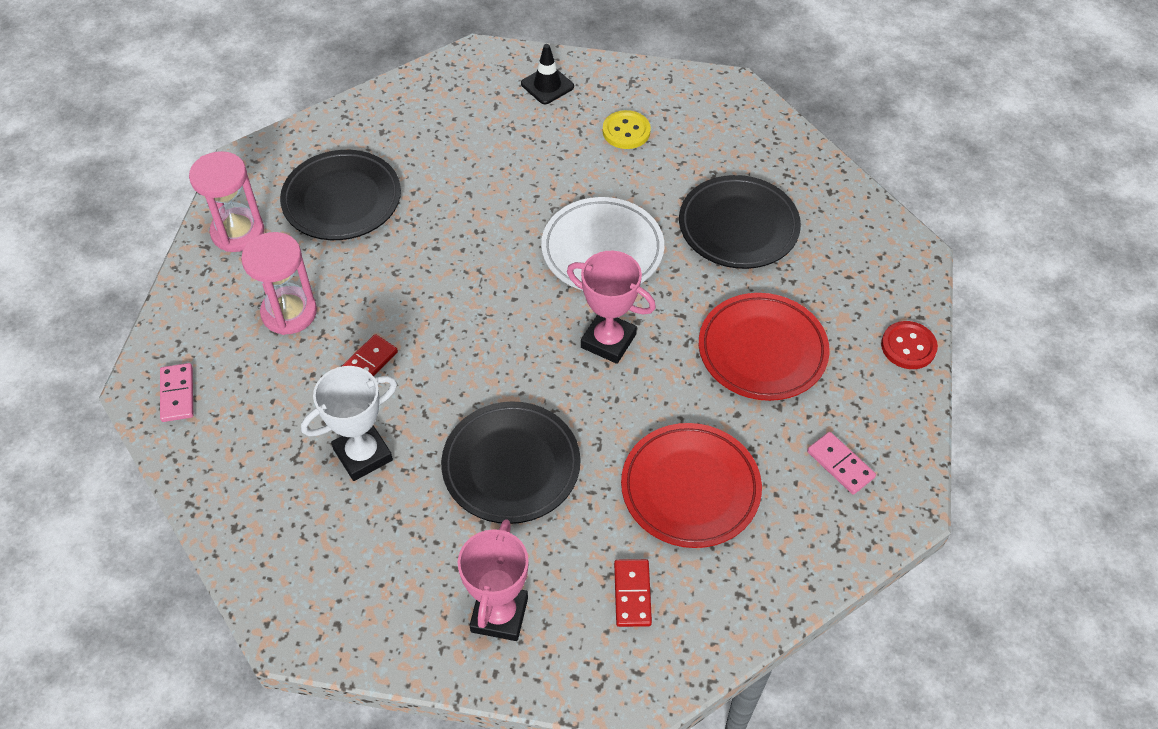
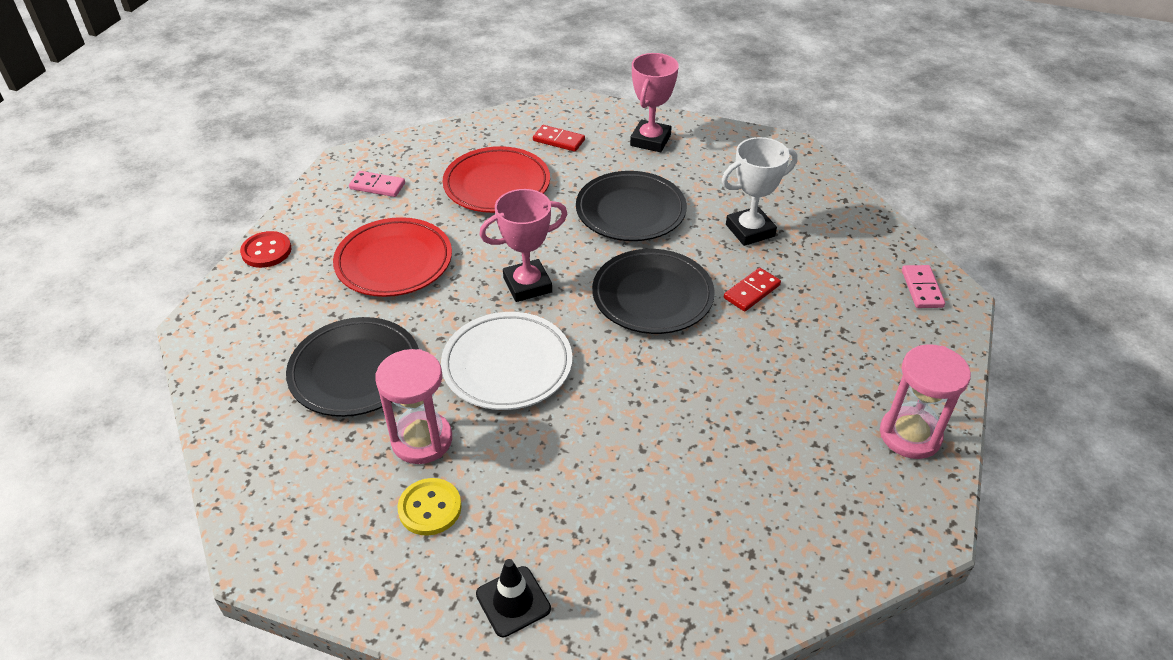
camera: 170 degrees left, 10 degrees down
pink hourglass [241,232,317,335] -> pink hourglass moved to [375,349,452,464]
black plate [280,150,401,240] -> black plate moved to [592,249,715,334]
pink trophy [567,251,656,364] -> pink trophy turned 60 degrees counterclockwise [479,189,567,302]
red domino [614,559,652,627] -> red domino turned 75 degrees counterclockwise [533,125,585,152]
pink domino [807,432,876,495] -> pink domino turned 45 degrees counterclockwise [349,171,405,197]

